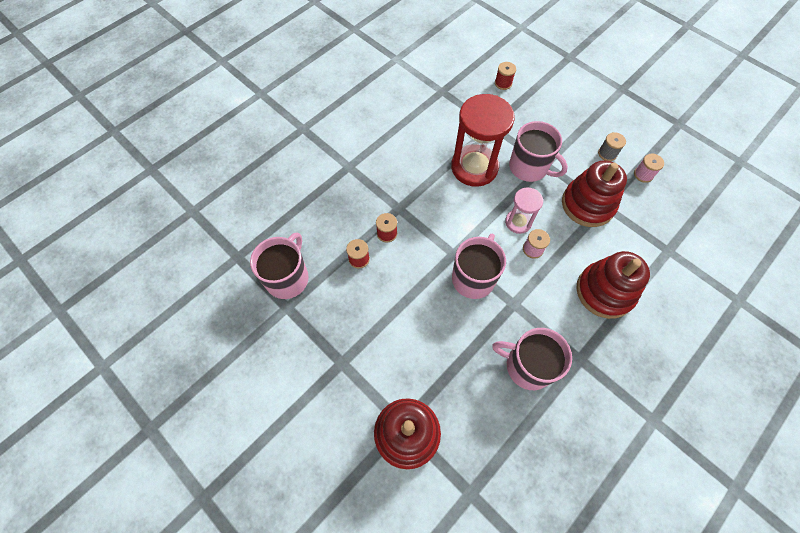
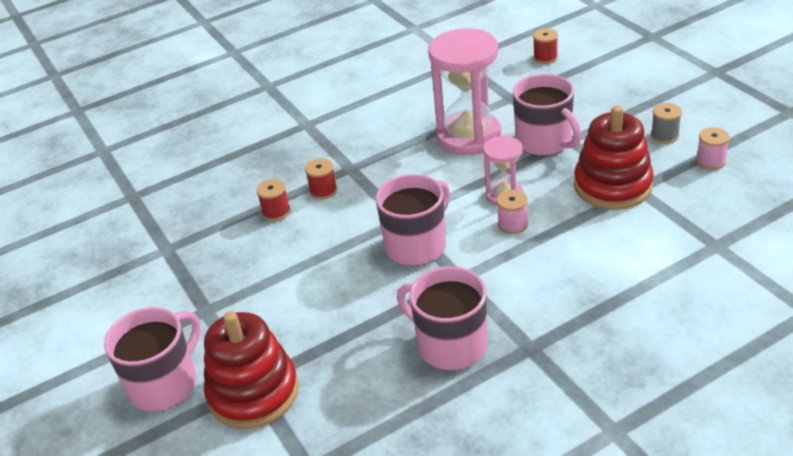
camera: 20 degrees right, 25 degrees down
pink mug [250,233,309,299] -> pink mug moved to [104,307,201,411]
red hourglass [451,94,515,187] -> pink hourglass [428,28,501,155]
red stacking toy [576,251,650,319] -> none

